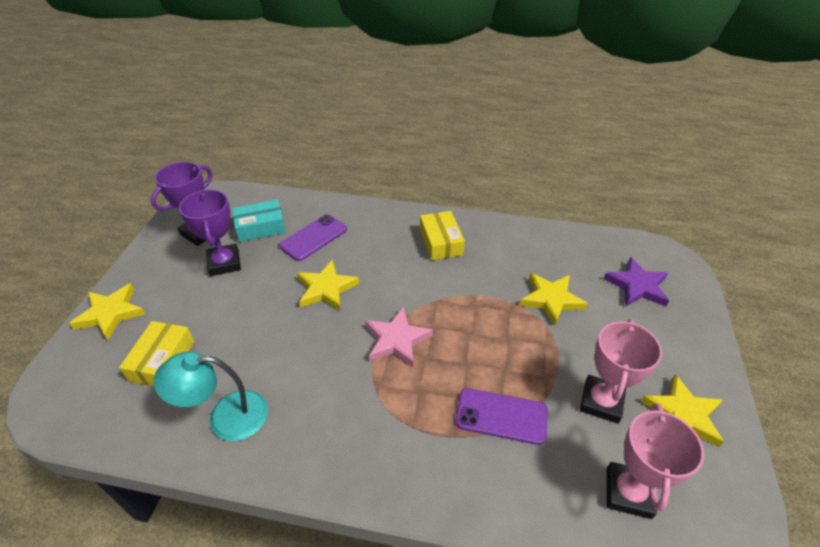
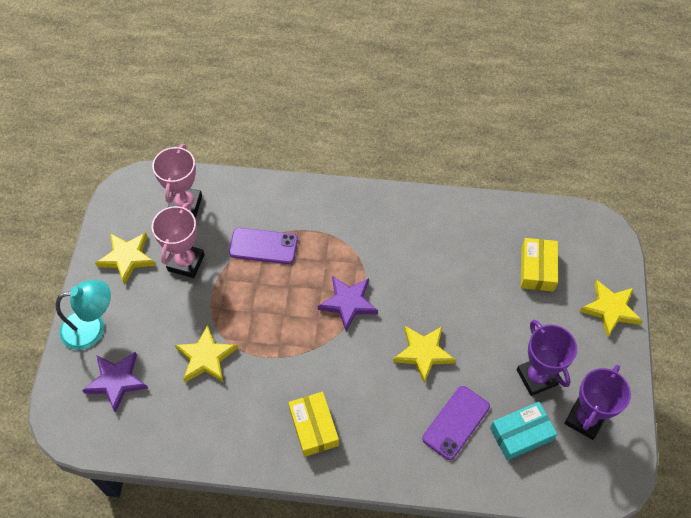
camera: 175 degrees right, 15 degrees up
turquoise lamp [153,352,268,441] -> turquoise lamp moved to [56,280,111,350]
pink star [365,307,433,367] -> purple star [318,276,378,331]

